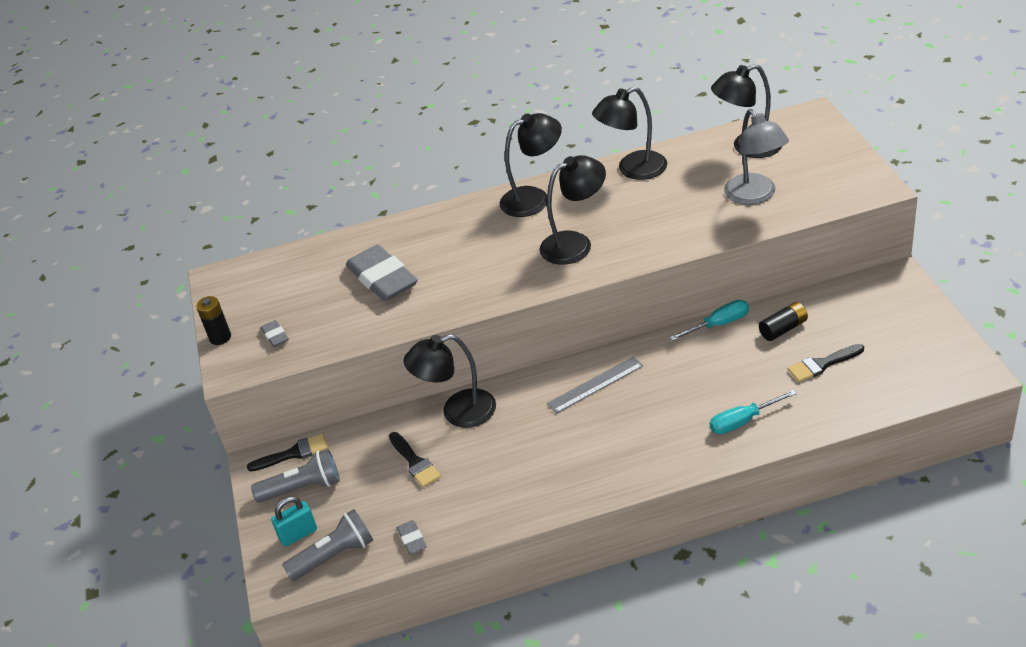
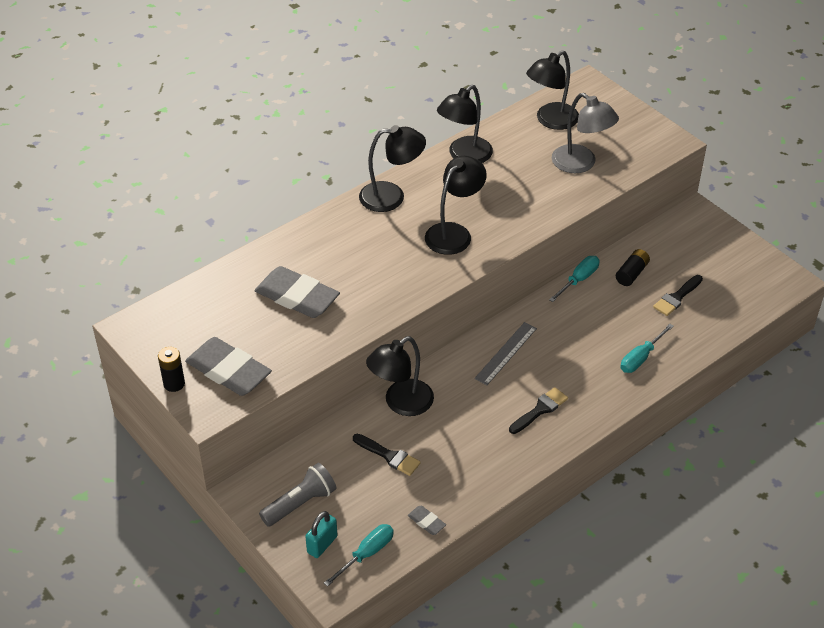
camera: 30 degrees left, 5 degrees up
black brush [247,433,328,472] -> black brush moved to [509,387,568,434]
grey eraser [261,320,289,347] -> grey eraser [185,337,272,396], size x2.29
grey flashlight [282,509,373,581] -> turquoise screwdriver [324,524,394,587]
black lamp [500,113,562,217] -> black lamp turned 45 degrees clockwise [359,125,426,212]

